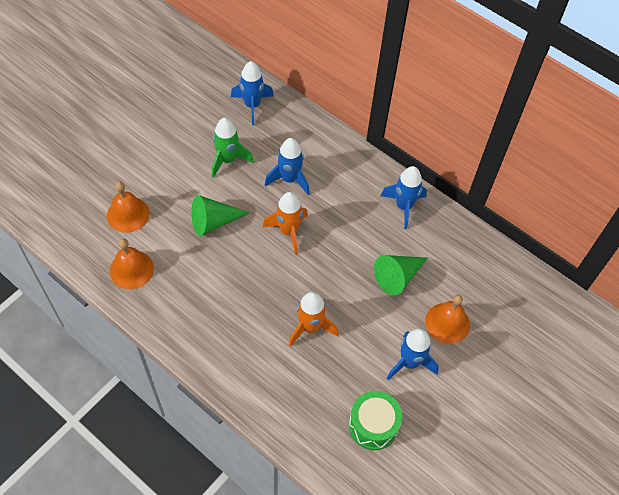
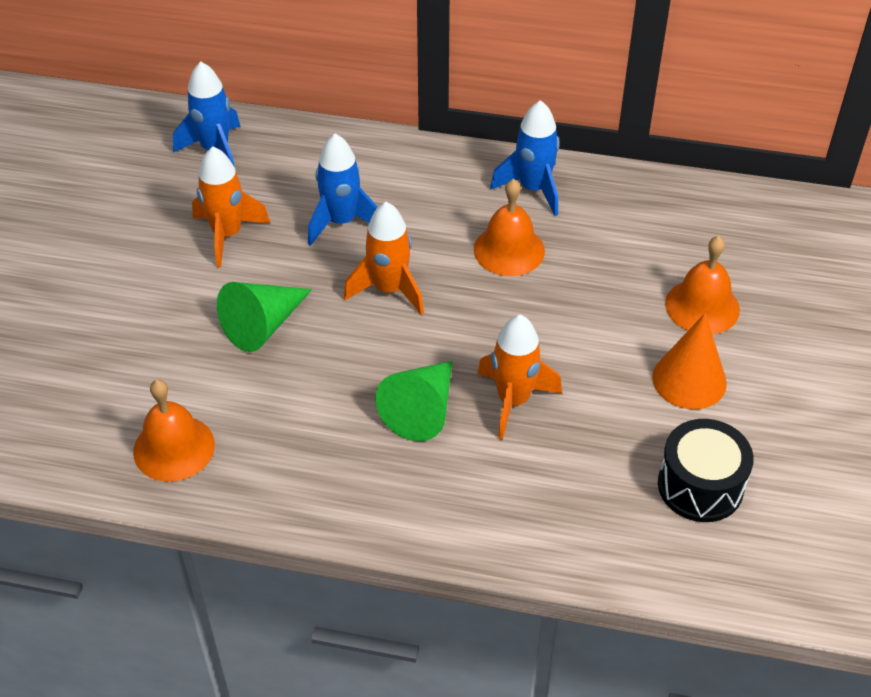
camera: 25 degrees left, 10 degrees down
orange bell [107,182,150,233] -> orange bell moved to [474,179,545,276]
green rocket [212,118,254,178] -> orange rocket [192,146,270,268]
green drum [349,391,402,450] -> black drum [658,419,754,522]
green cone [374,255,428,295] -> green cone moved to [375,361,452,441]
blue rocket [387,329,439,380] -> orange cone [652,313,727,409]

